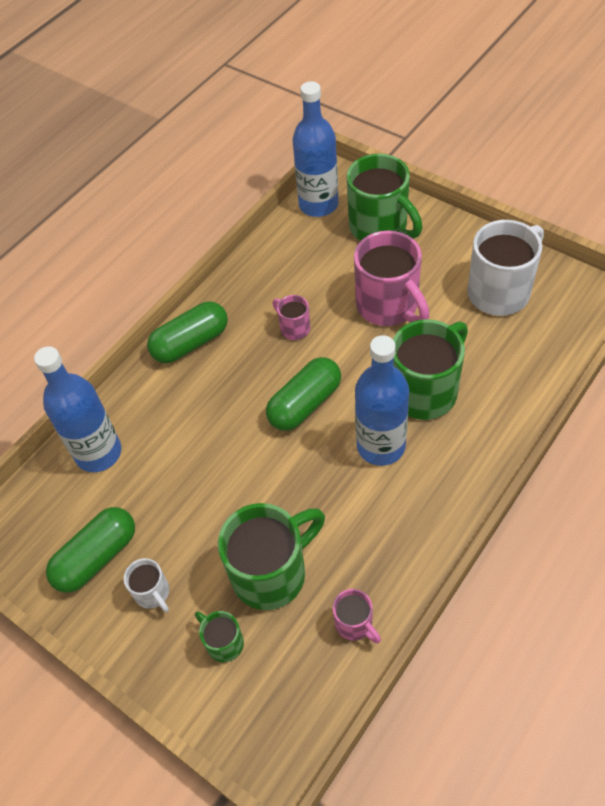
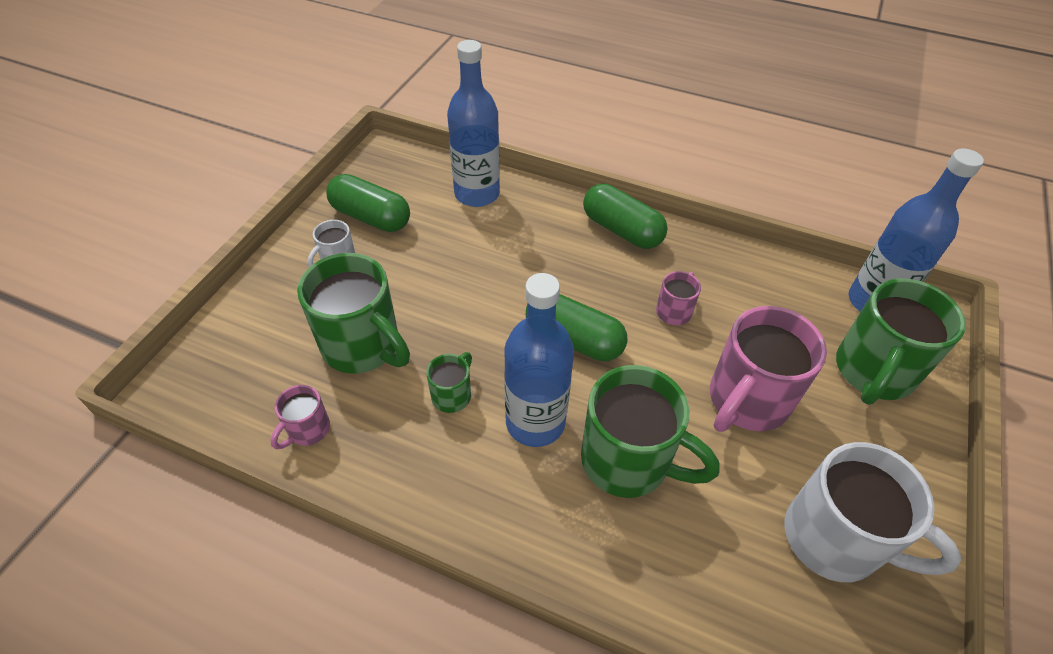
camera: 70 degrees right, 5 degrees down
green mug [195,611,244,662] -> green mug moved to [426,352,472,413]

